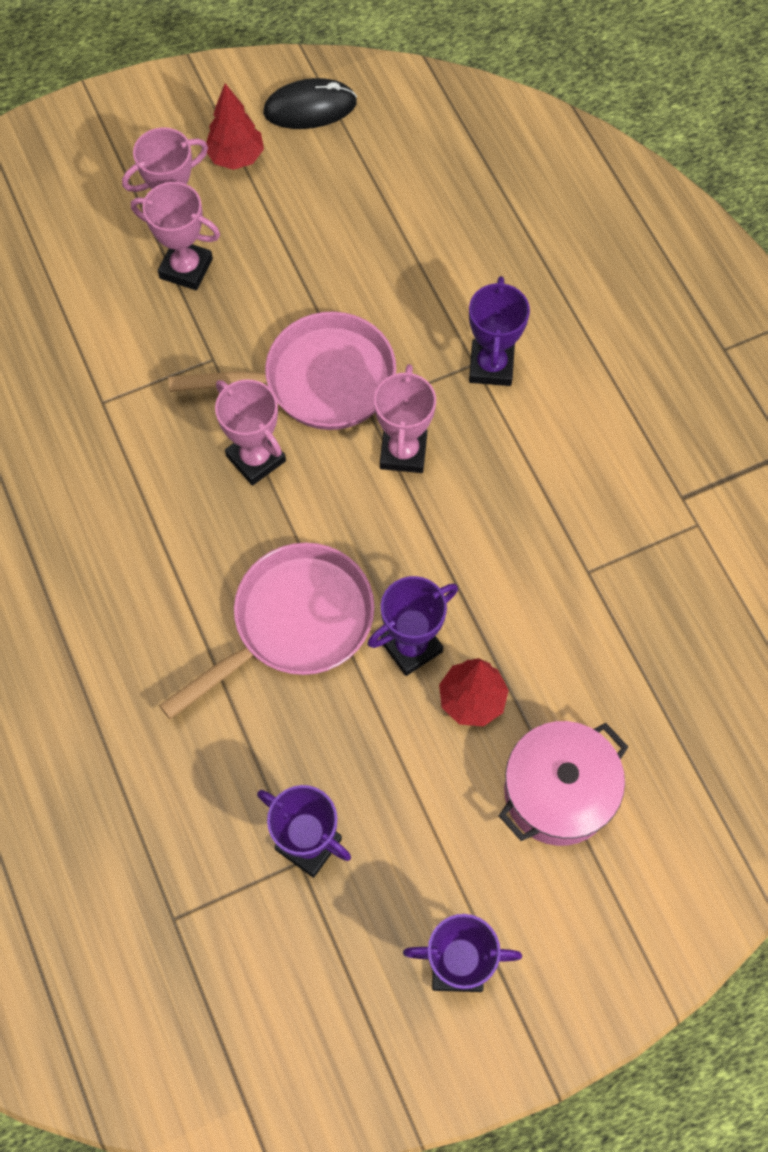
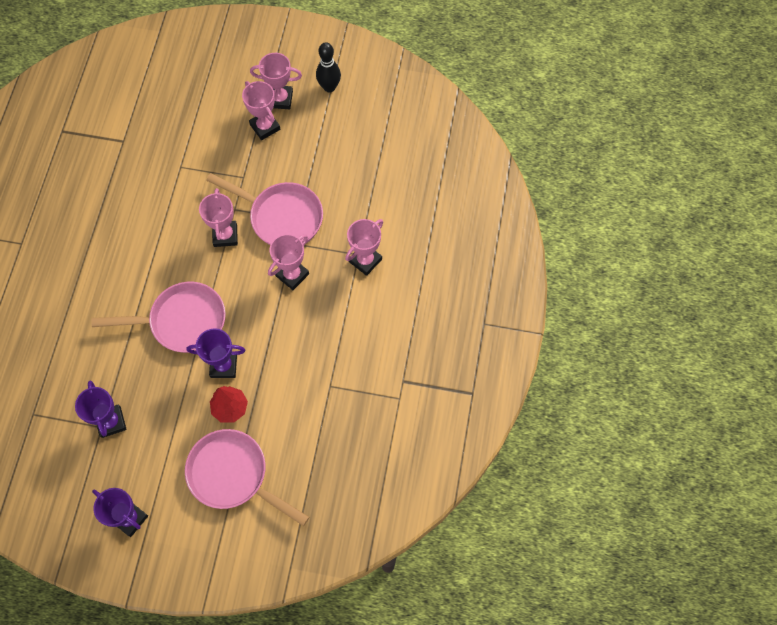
camera: 35 degrees right, 0 degrees up
red tree [206,83,264,170] -> black bowling pin [316,42,341,92]
black mouse [263,78,357,129] -> none
purple trophy [469,276,530,386] -> pink trophy [345,219,383,276]
pink pot [499,721,628,846] -> pink pan [185,429,309,526]

